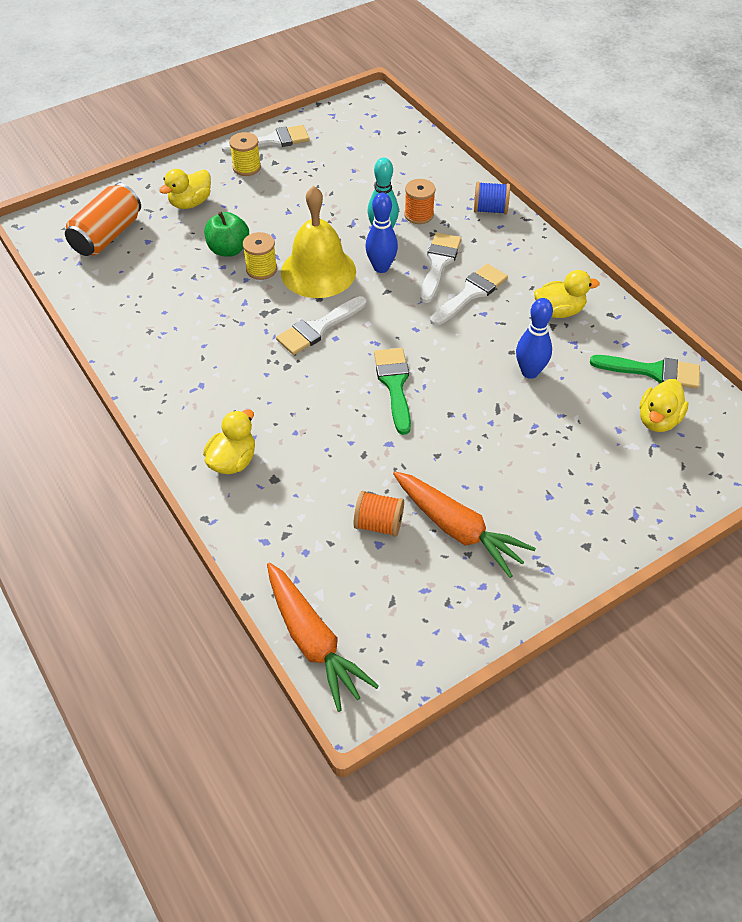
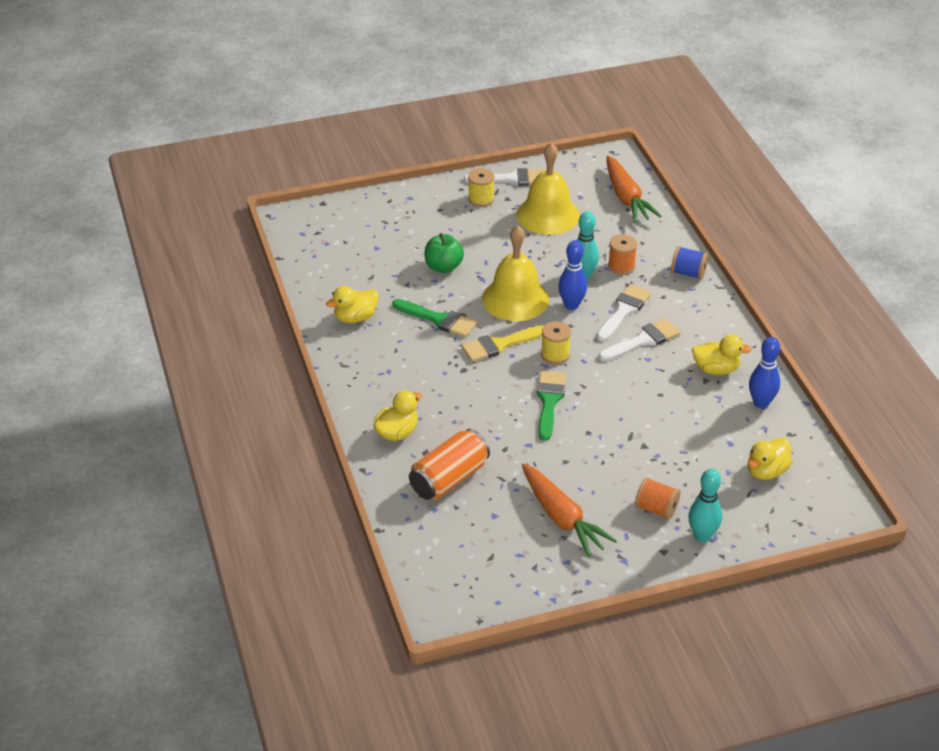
camera: 15 degrees right, 10 degrees down
orange can [65,183,141,256] -> orange can moved to [409,429,490,500]
yellow duck [159,169,211,209] -> yellow duck moved to [326,286,378,323]
yellow spool [243,232,277,280] -> yellow spool moved to [541,321,571,364]
orange carrot [267,562,379,712] -> orange carrot moved to [607,156,661,223]
white brush [276,296,366,355] -> yellow brush [461,325,544,362]
orange spool [353,491,404,537] -> orange spool moved to [635,477,680,519]
blue bowling pin [516,298,553,379] -> blue bowling pin moved to [749,337,780,408]
green brush [590,355,700,389] -> green brush moved to [392,299,477,337]
none -> yellow bell [516,143,580,235]
none -> turquoise bowling pin [688,469,722,542]

